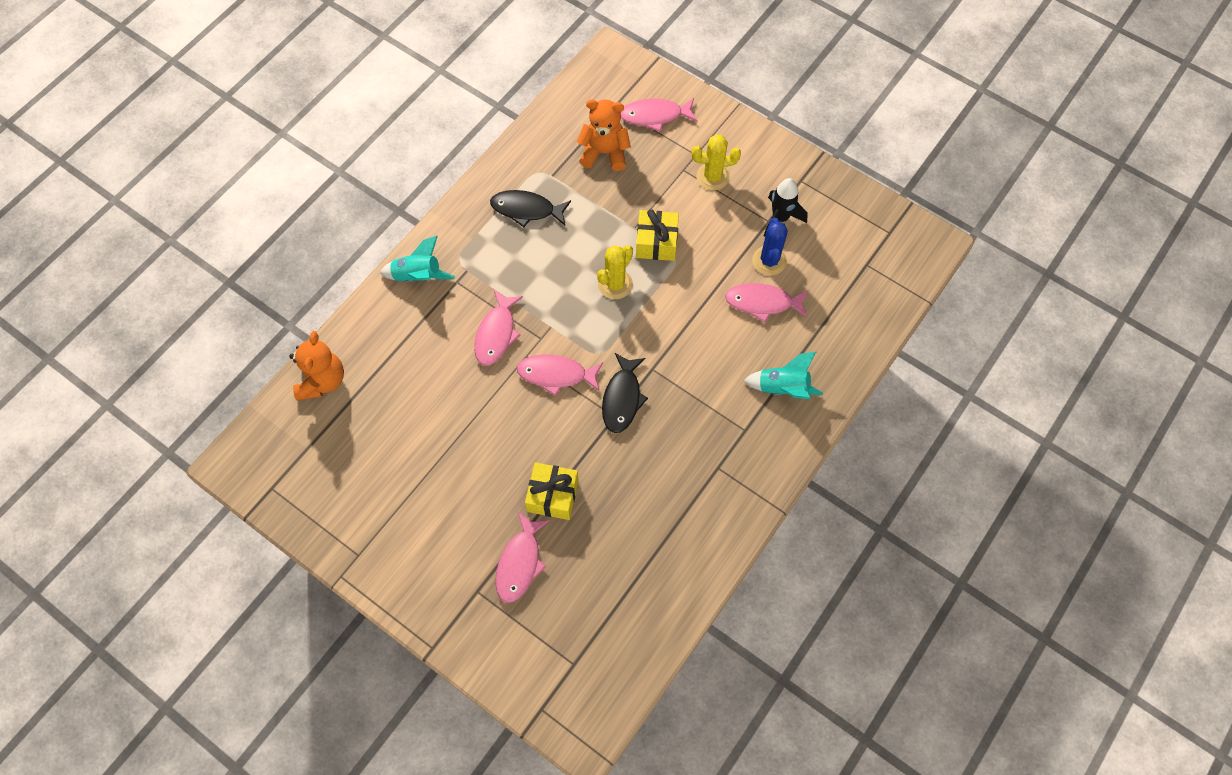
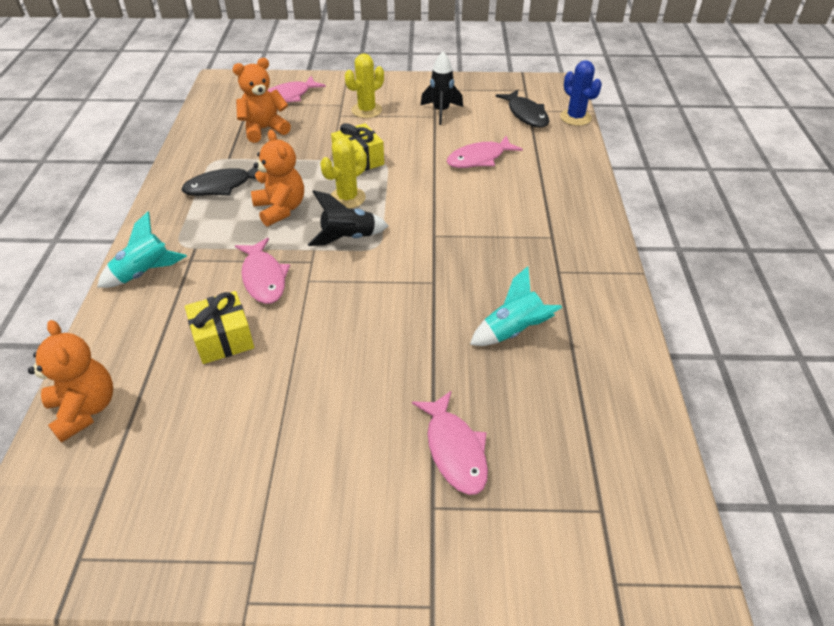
camera: 35 degrees left, 20 degrees down
pink fish [516,354,603,396] -> none
yellow gift [525,462,579,520] -> yellow gift moved to [185,291,254,364]
yellow cactus [597,245,633,299] -> yellow cactus turned 45 degrees clockwise [320,137,367,209]
black fish [602,353,648,433] -> black fish moved to [495,90,549,128]
turquoise rocket [743,352,823,399] -> turquoise rocket moved to [470,266,562,346]
blue cactus [752,218,788,276] -> blue cactus moved to [560,60,602,126]
none -> orange teddy bear [251,130,304,227]
none -> black rocket [308,190,388,246]

